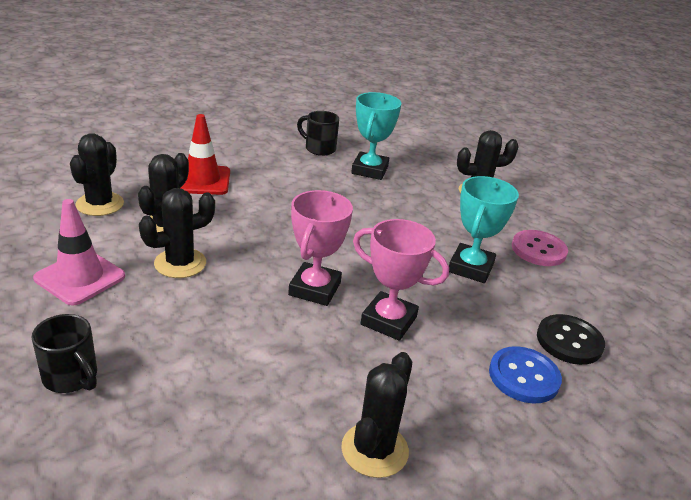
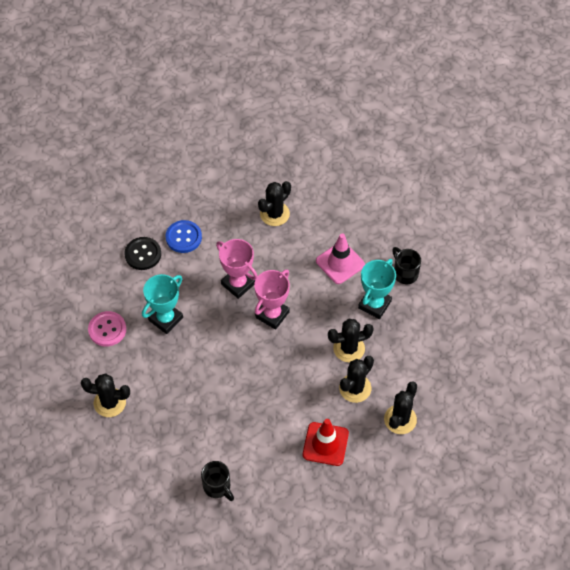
camera: 160 degrees left, 25 degrees up
pink traffic cone [33,199,125,305] -> pink traffic cone moved to [316,233,365,284]
turquoise trophy [351,92,402,180] -> turquoise trophy moved to [358,259,396,319]

